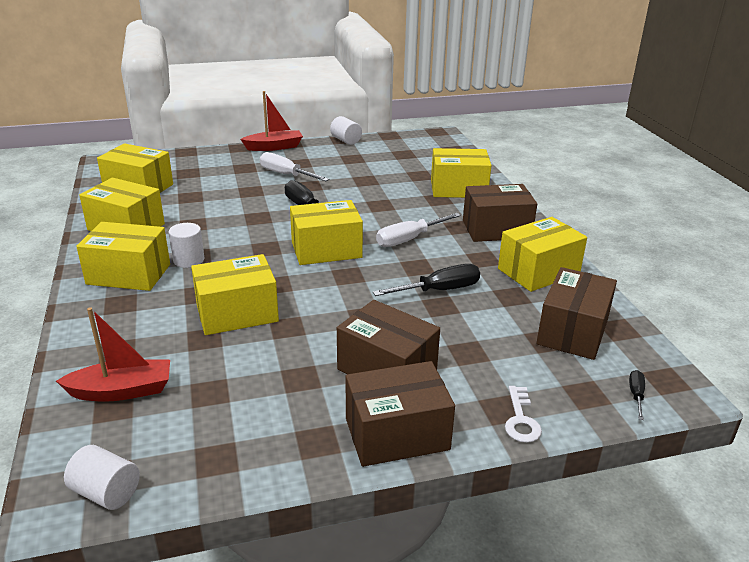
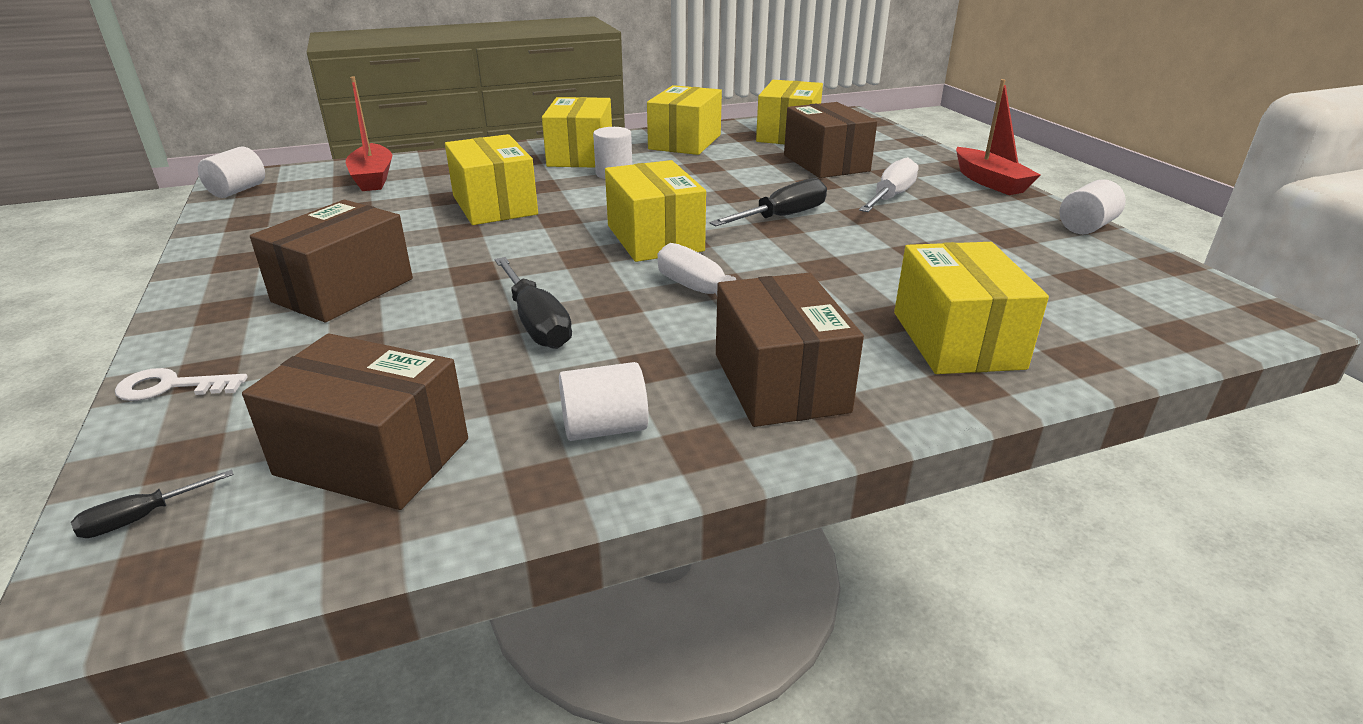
camera: 85 degrees right, 0 degrees up
brown box [345,361,455,467] -> brown box moved to [784,102,877,178]
yellow box [498,217,587,292] -> white cylinder [559,362,649,441]
black screwdriver [629,370,645,420] -> black screwdriver turned 135 degrees clockwise [71,470,234,538]

